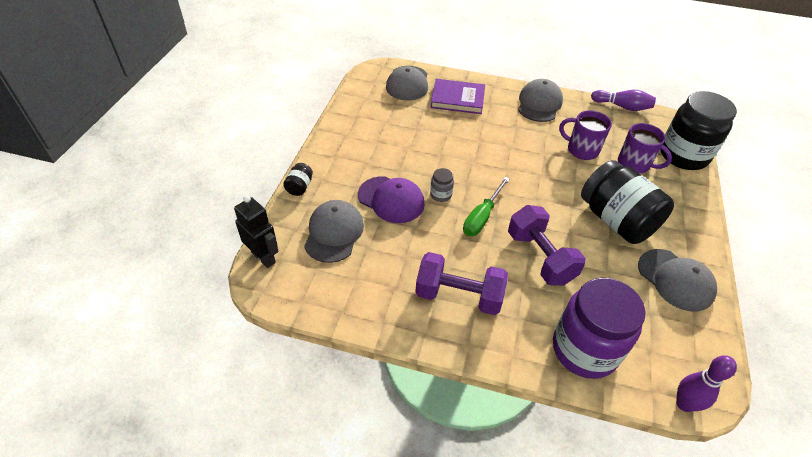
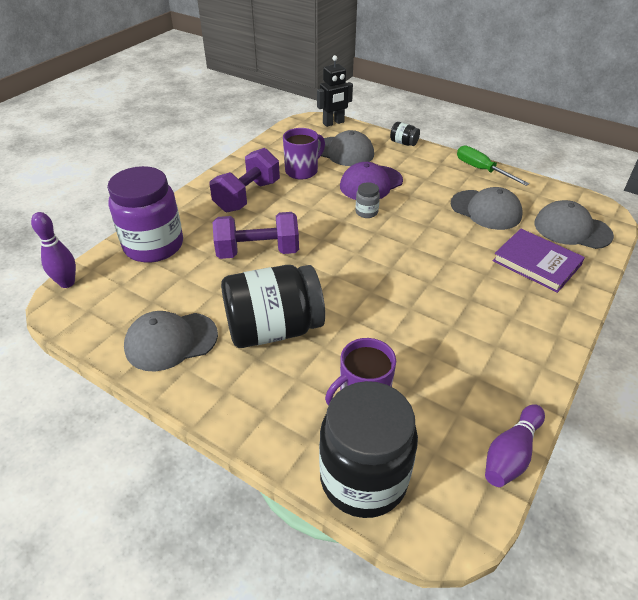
camera: 110 degrees right, 5 degrees down
purple book [430,79,485,114] -> purple book turned 75 degrees counterclockwise [493,229,585,293]
green screwdriver [463,177,510,236] -> green screwdriver moved to [457,145,529,186]
grey cap [518,79,563,122] -> grey cap moved to [451,187,522,230]
purple mug [559,110,612,160] -> purple mug moved to [283,128,325,180]

